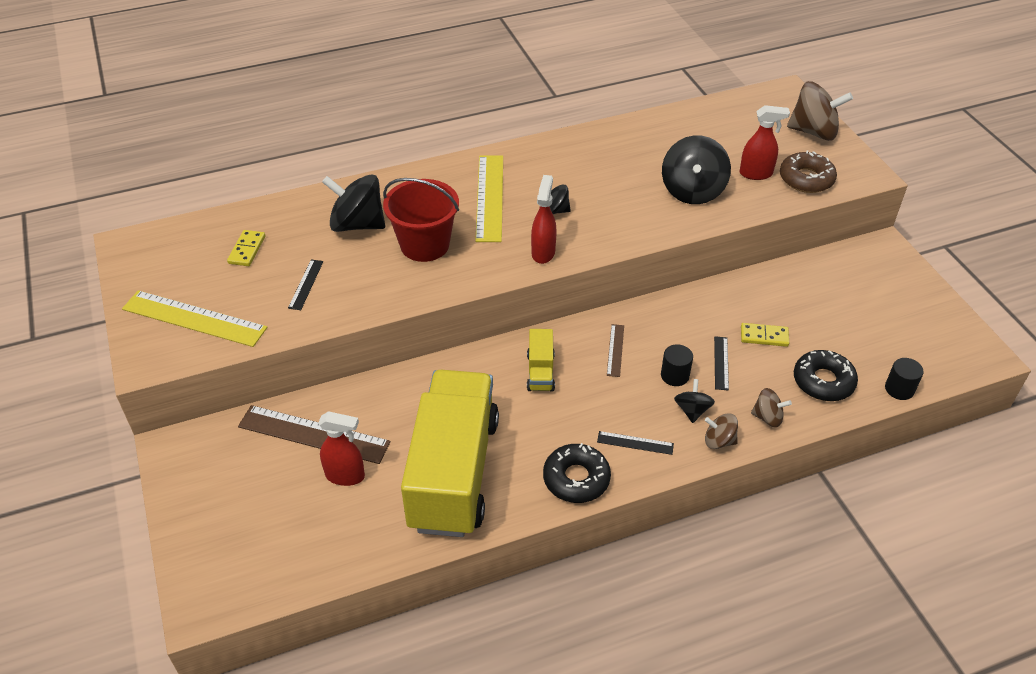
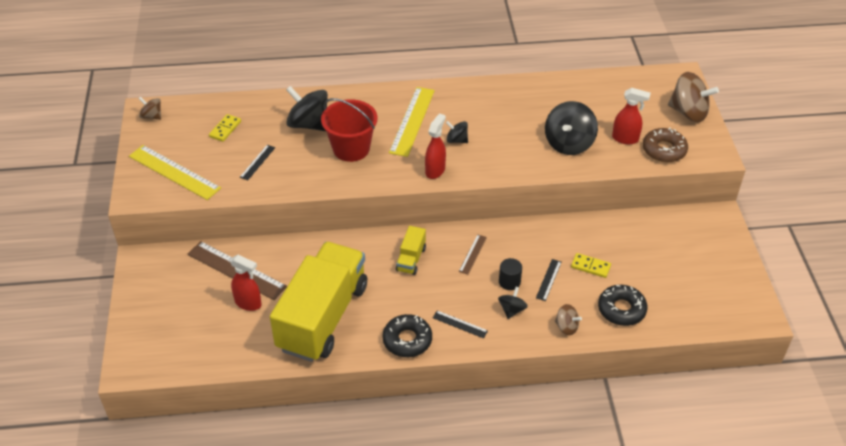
camera: 15 degrees right, 0 degrees up
brown spinning top [705,413,738,449] -> brown spinning top moved to [138,97,161,120]
black cylinder [885,358,924,400] -> none

